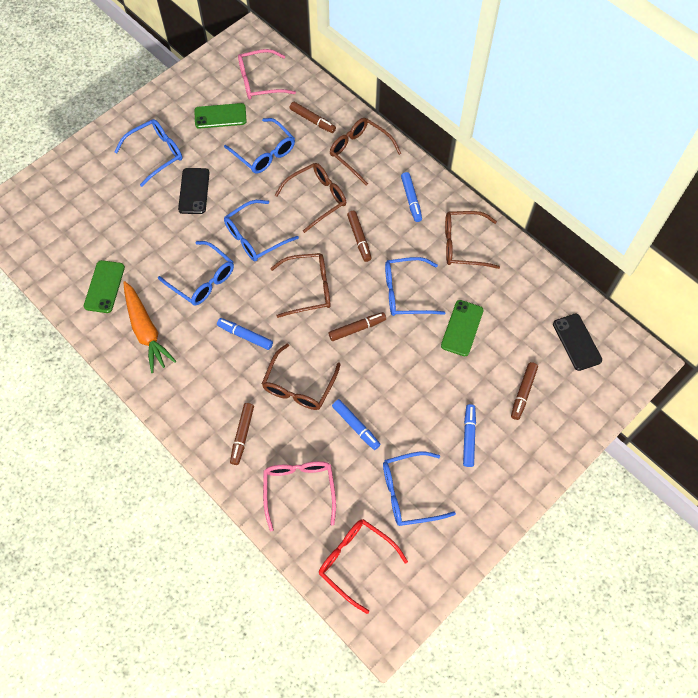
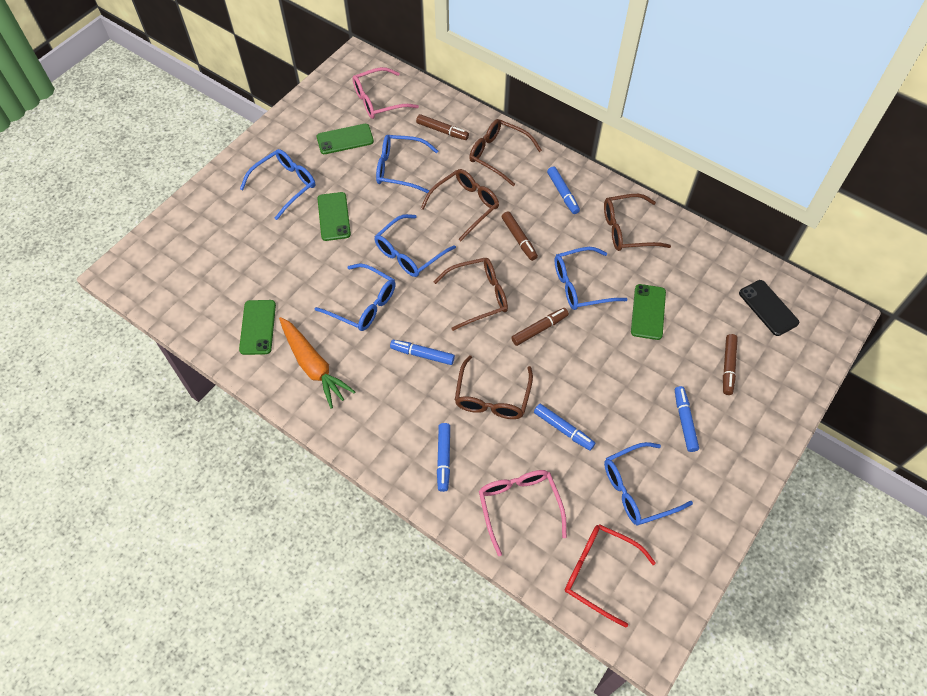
camera: 10 degrees left, 5 degrees down
black phone [178,168,209,214] -> green phone [317,192,351,241]
blue glasses [224,118,295,174] -> blue glasses turned 150 degrees clockwise [376,135,438,193]
brown marker [230,403,254,465] -> blue marker [437,423,450,492]

